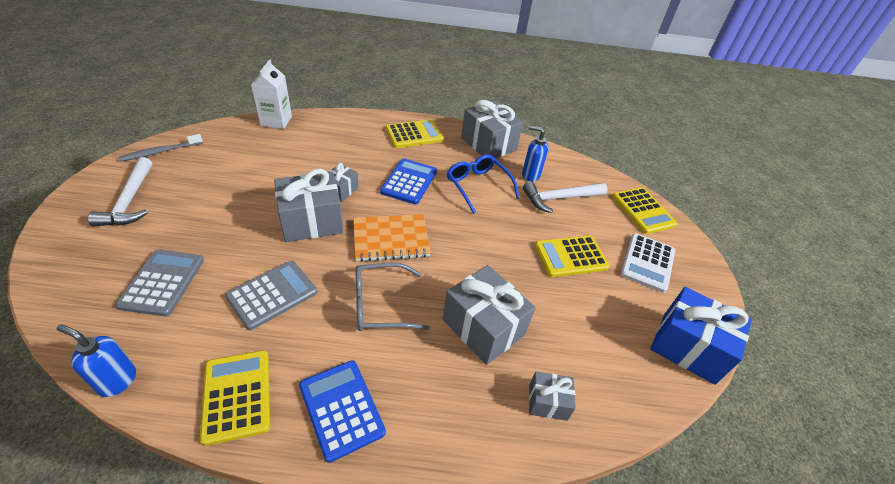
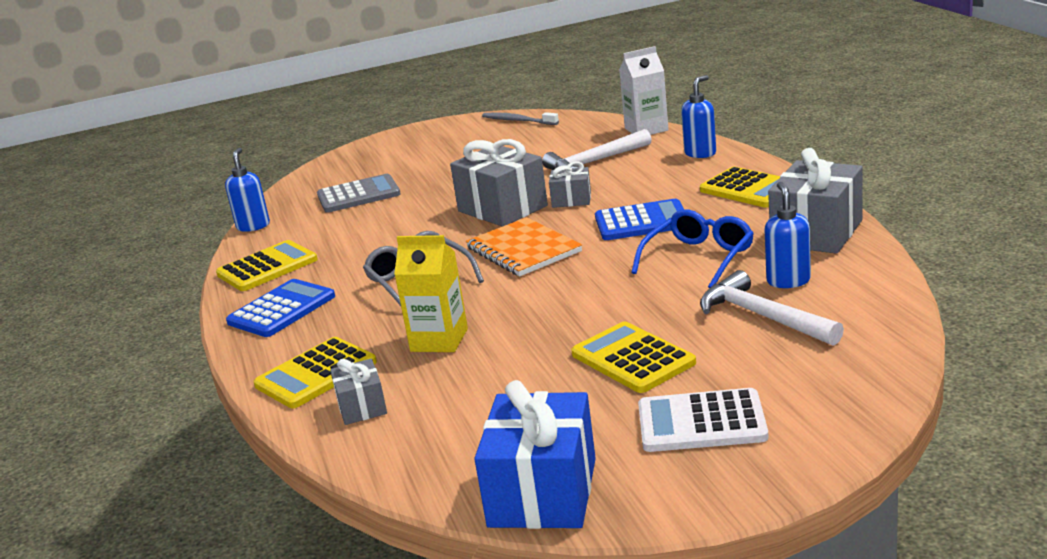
camera: 75 degrees right, 20 degrees down
white hammer [88,157,152,226] -> white hammer moved to [542,129,652,170]
grey calculator [225,261,317,330] -> none
grey gift [443,265,536,365] -> yellow carton [394,235,468,352]
yellow calculator [612,187,678,234] -> yellow calculator moved to [254,337,377,408]
none -> blue soap dispenser [681,75,716,158]

